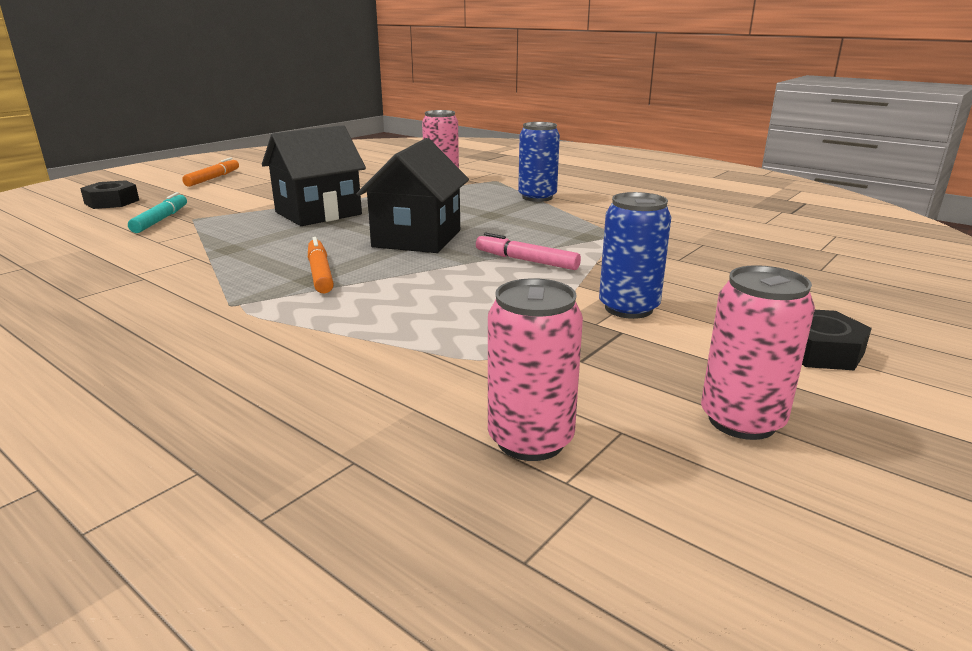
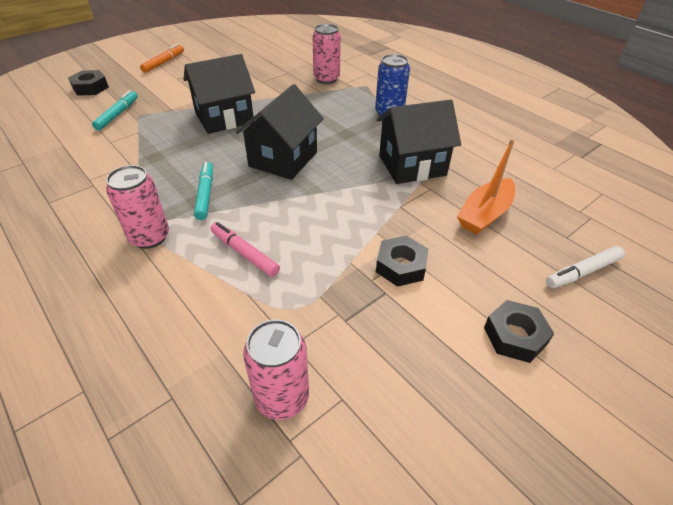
camera: 10 degrees right, 20 degrees up
orange marker [308,237,334,293] -> turquoise marker [194,162,213,220]
pink marker [476,233,581,270] -> pink marker moved to [211,222,280,277]
blue can [599,192,671,319] -> black nut [376,236,428,287]
pink can [701,265,815,440] -> pink can moved to [106,165,169,249]
none -> black house [377,99,461,184]
none -> orange boat [457,139,515,235]
none -> white marker [546,246,625,288]

